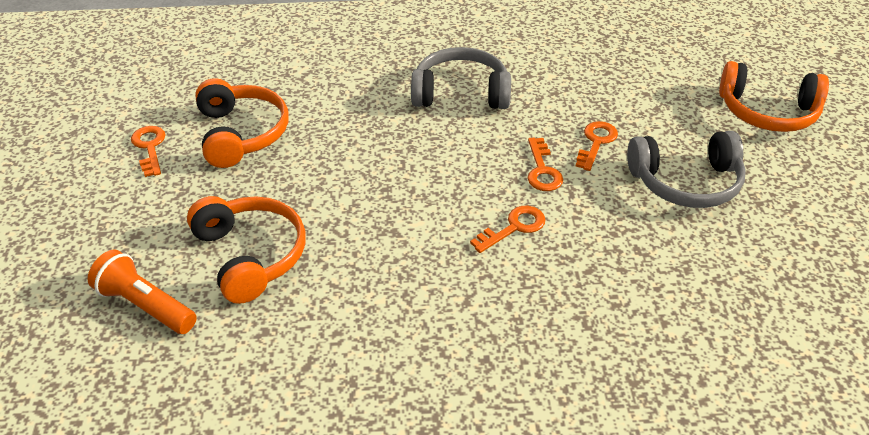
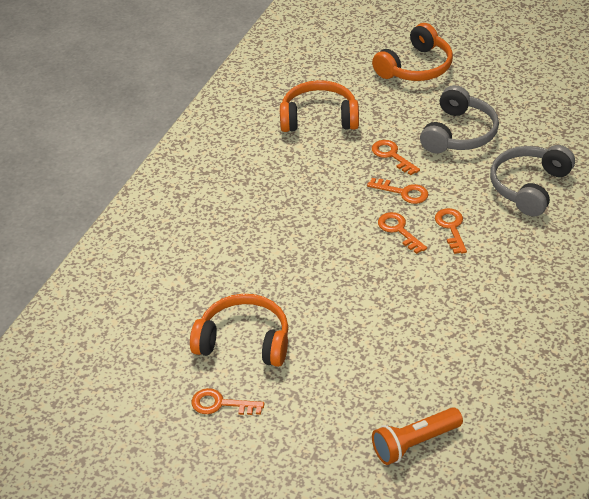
camera: 60 degrees left, 0 degrees up
orange headphones [187,196,306,304] -> orange headphones moved to [280,80,359,132]
grey headphones [411,47,511,109] -> grey headphones moved to [490,145,575,216]
none -> orange key [378,212,427,254]

